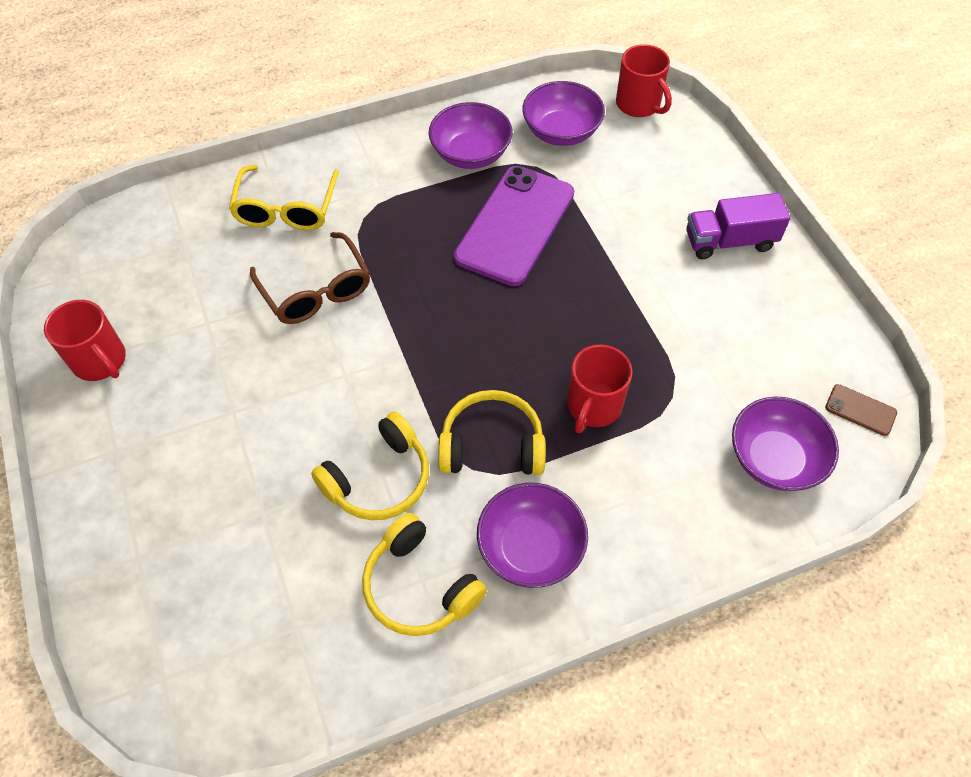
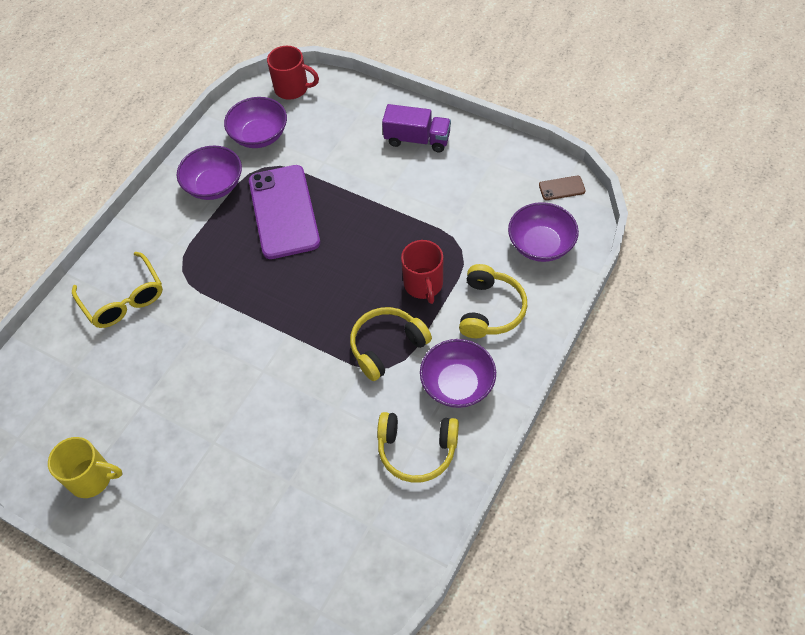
camera: 35 degrees left, 0 degrees up
red mug [44,300,126,381] -> yellow mug [48,437,123,498]
brown glasses [250,232,370,324] -> none
yellow headphones [311,412,429,520] -> yellow headphones moved to [459,264,527,338]
purple truck [686,193,790,259] -> purple truck turned 120 degrees counterclockwise [382,104,451,152]

